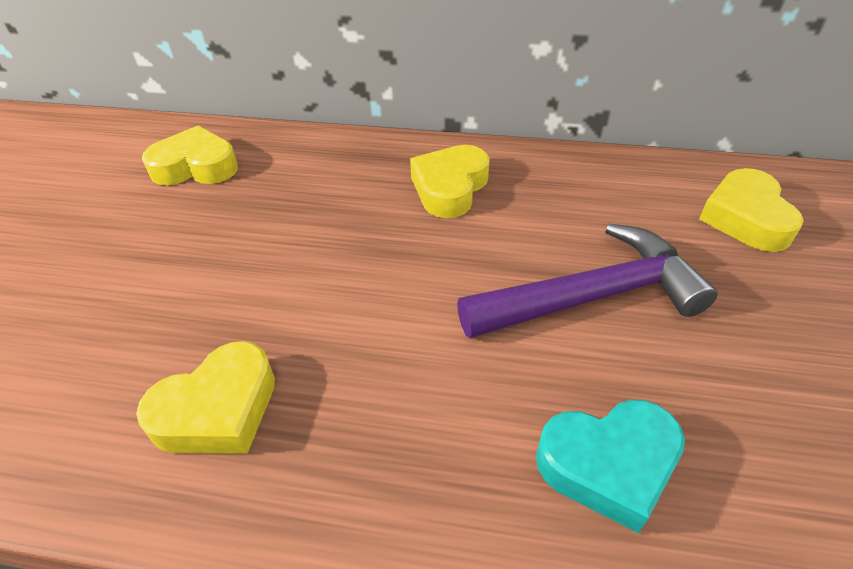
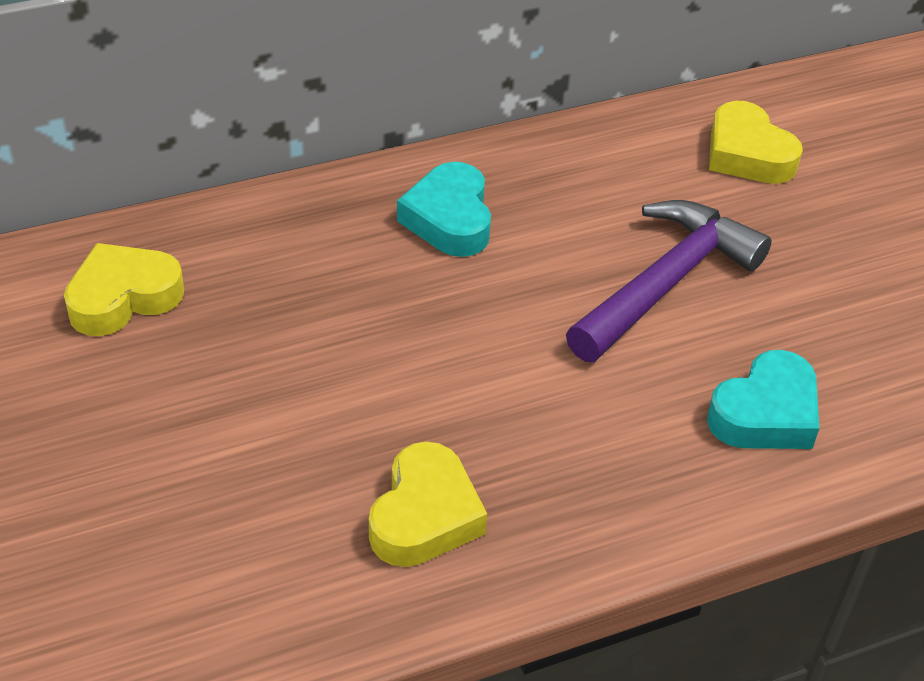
camera: 35 degrees left, 0 degrees up
yellow heart [410,145,490,218] -> turquoise heart [397,162,491,257]

